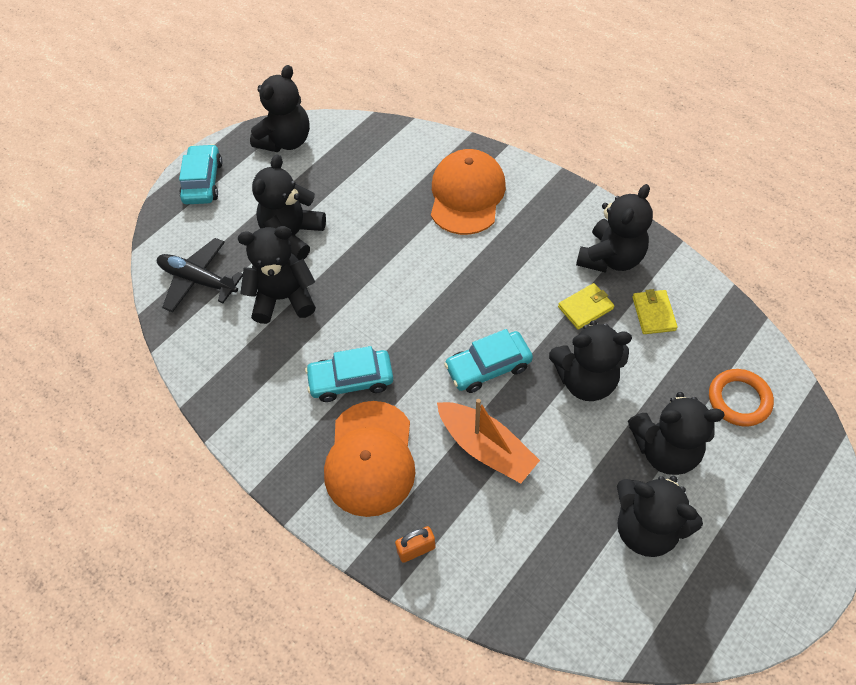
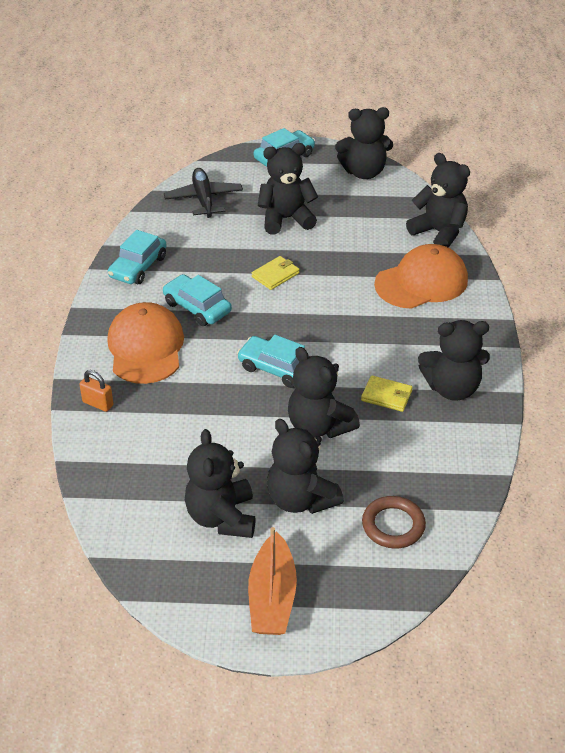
camera: 50 degrees right, 15 degrees down
black teddy bear [238,226,316,324] -> black teddy bear moved to [406,153,470,248]
orange cap [324,401,415,517] -> orange cap turned 120 degrees clockwise [107,302,184,384]
orange boat [437,399,540,483] -> orange boat moved to [248,527,297,635]
yellow wallet [632,289,678,334] -> yellow wallet moved to [252,256,300,290]
orange ring [709,369,774,426] -> brown ring [362,496,426,549]
none -> turquoise car [108,230,167,284]

